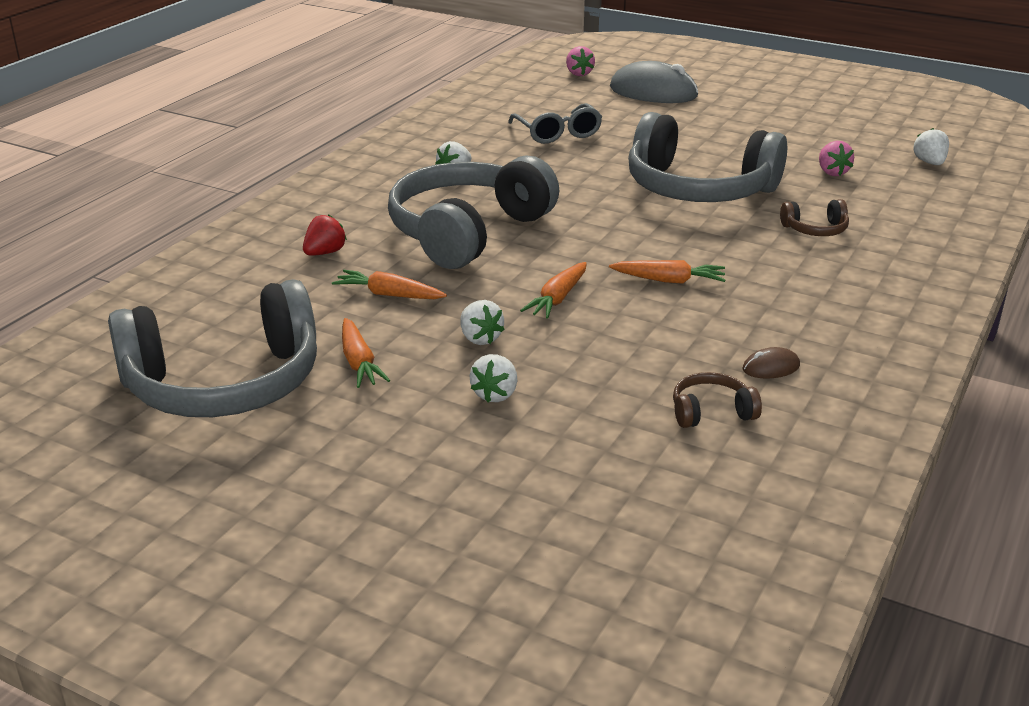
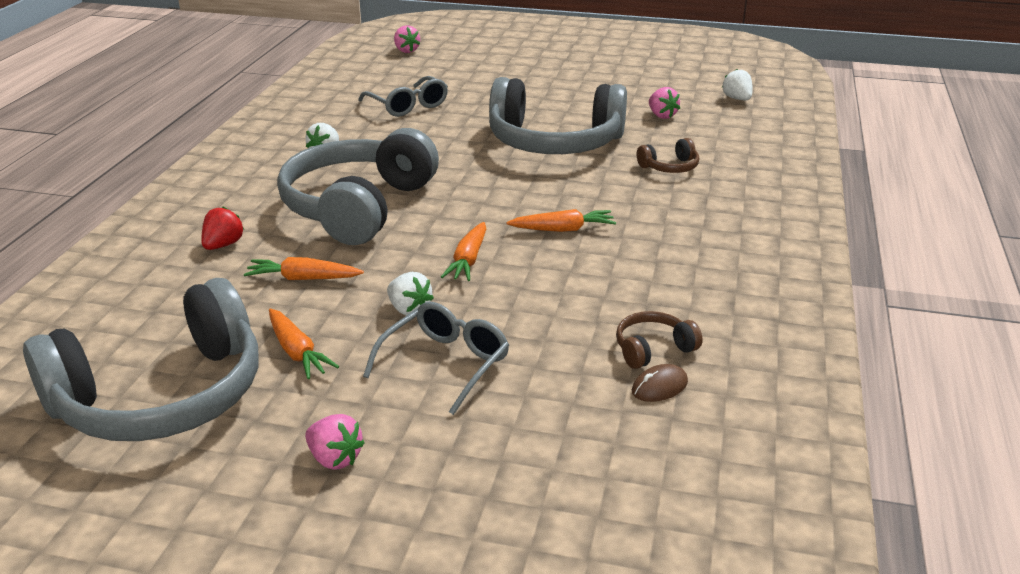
camera: 15 degrees left, 0 degrees up
white strawberry [470,354,517,402] -> grey glasses [363,302,509,415]
grey mouse [610,61,698,103] -> none
brown mouse [742,347,800,379] -> brown mouse moved to [632,364,688,402]
none -> pink strawberry [305,414,364,470]

